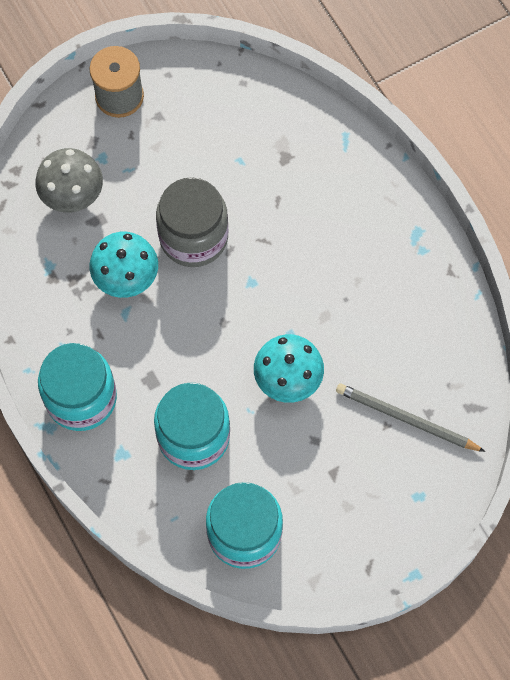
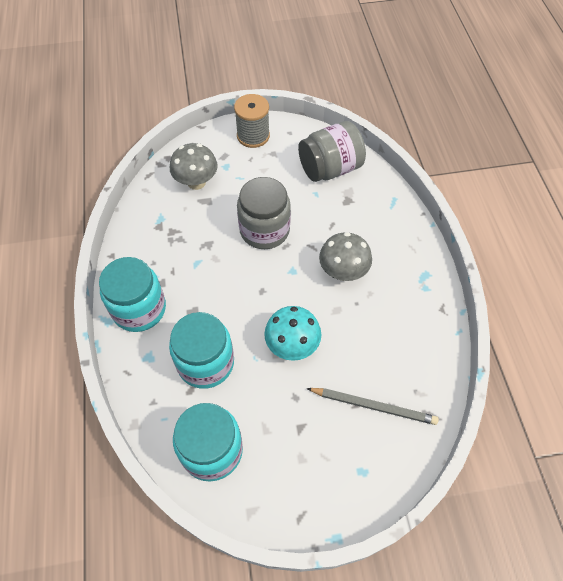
camera: 20 degrees right, 10 degrees down
turquoise mushroom [89,232,158,298] -> none
grey pencil [336,383,486,452] -> grey pencil turned 150 degrees clockwise [306,388,439,425]
none -> grey jar [298,121,366,182]
none -> grey mushroom [319,232,372,281]

